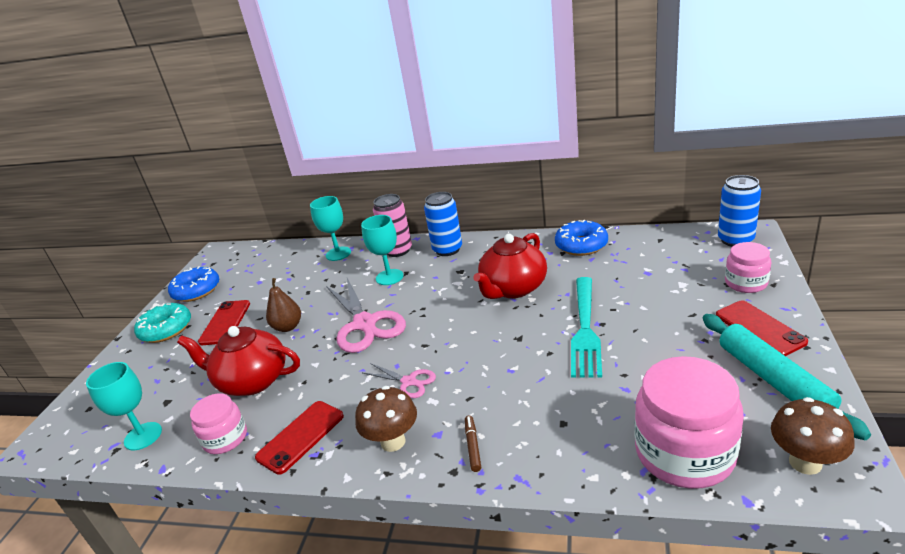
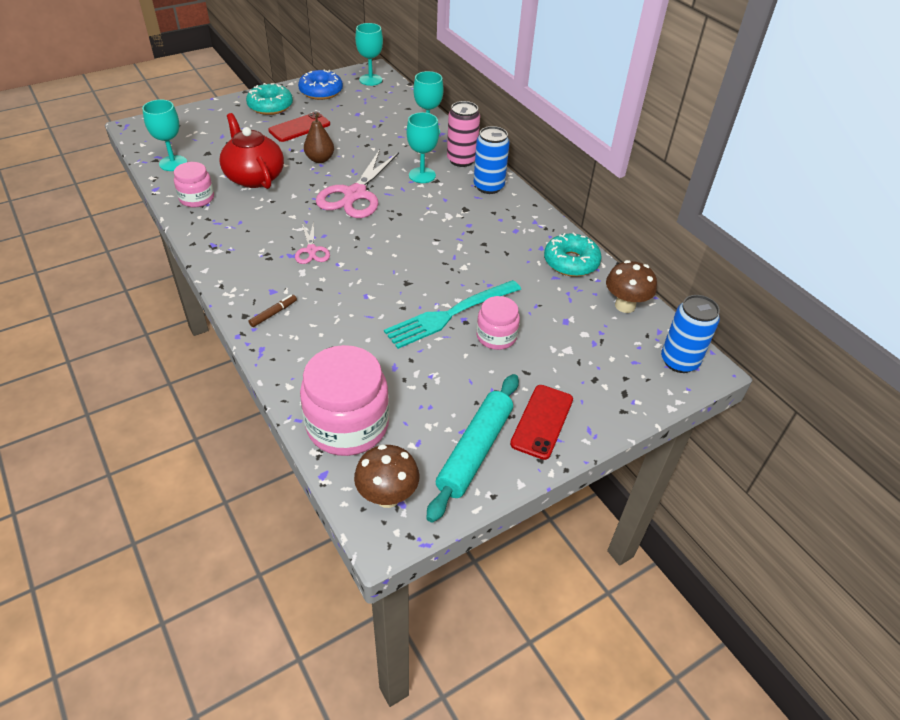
camera: 40 degrees right, 15 degrees up
red phone [255,401,344,475] -> none
brown mushroom [355,386,417,452] -> brown mushroom moved to [606,260,657,313]
red teapot [473,233,547,299] -> none
blue donut [555,220,608,256] -> turquoise donut [544,232,602,277]
pink jar [725,242,772,293] -> pink jar moved to [476,296,520,350]
none -> turquoise goblet [355,23,383,86]

